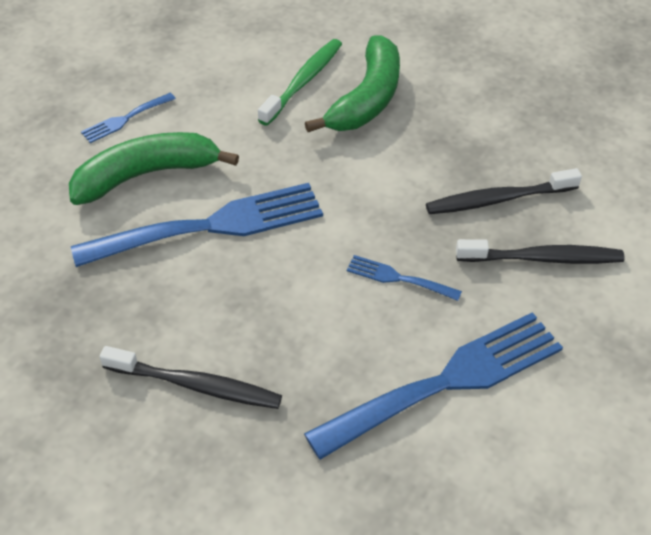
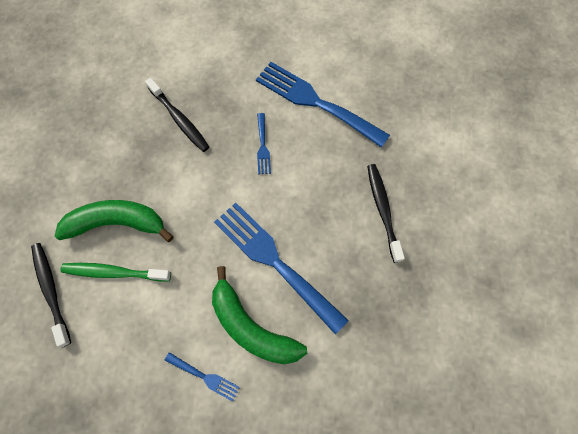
camera: 115 degrees left, 20 degrees up
black toothbrush [456,239,625,264] -> black toothbrush moved to [31,243,71,347]

